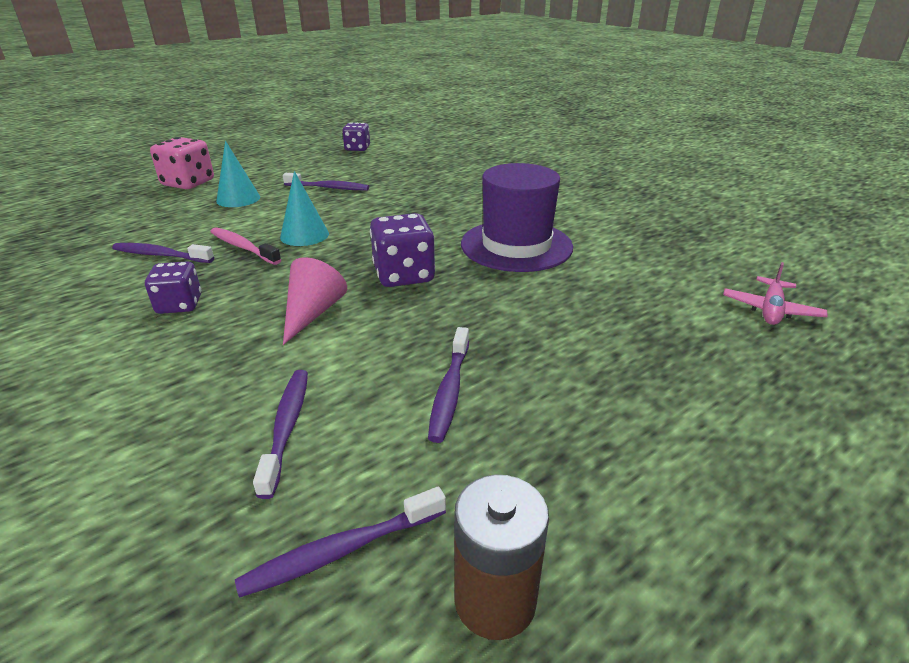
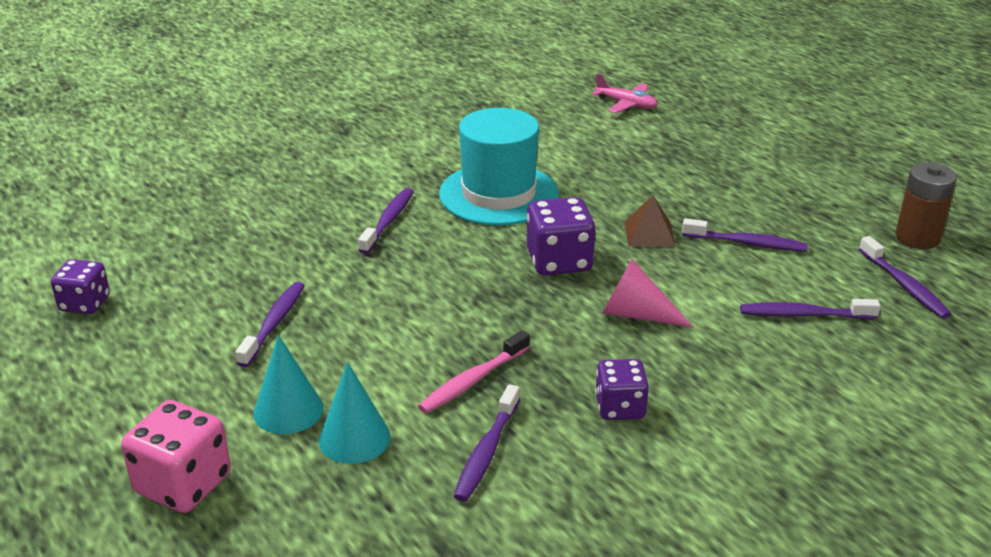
camera: 85 degrees left, 0 degrees up
turquoise cone [280,171,329,246] -> turquoise cone moved to [319,362,390,464]
purple hat [461,163,573,272] -> turquoise hat [439,108,559,226]
none -> purple toothbrush [358,188,414,254]
none -> brown pyramid [624,195,676,247]

